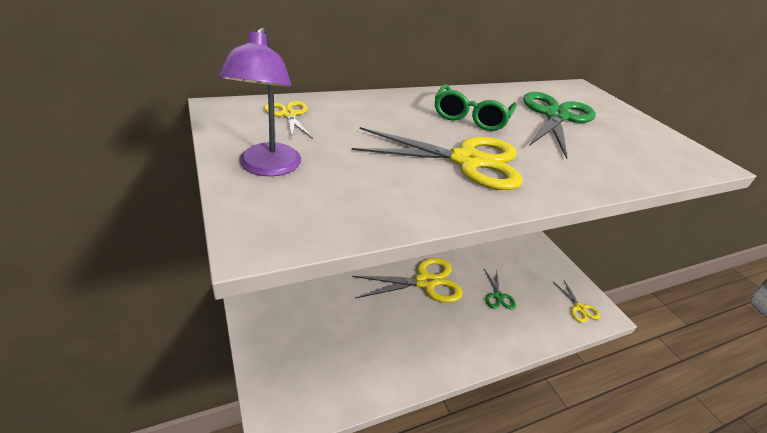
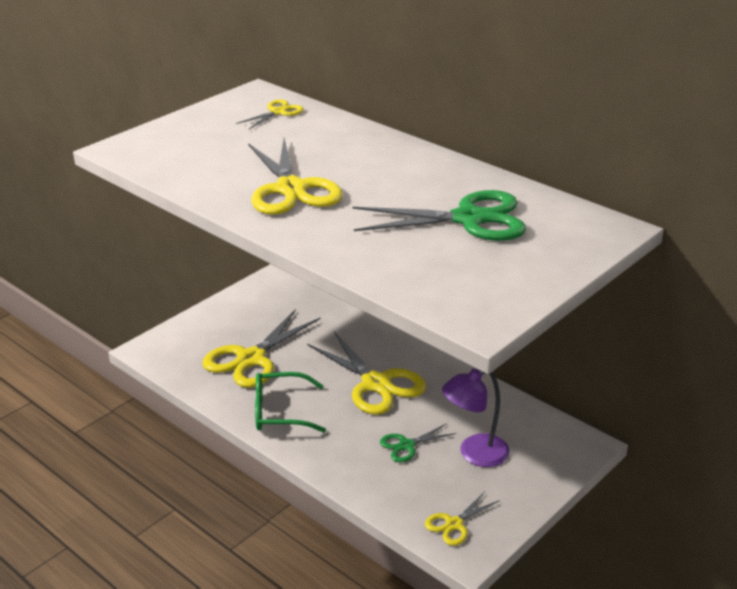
camera: 70 degrees right, 5 degrees down
purple lamp [219,28,301,176] -> purple lamp moved to [442,369,510,467]
green glasses [435,84,517,131] -> green glasses moved to [255,372,326,432]
none -> yellow scissors [202,309,321,388]

